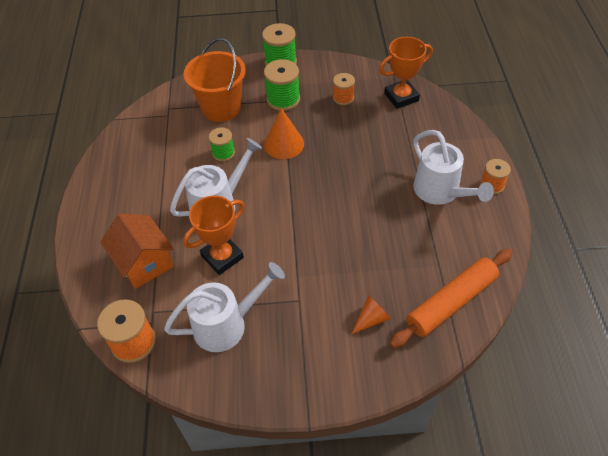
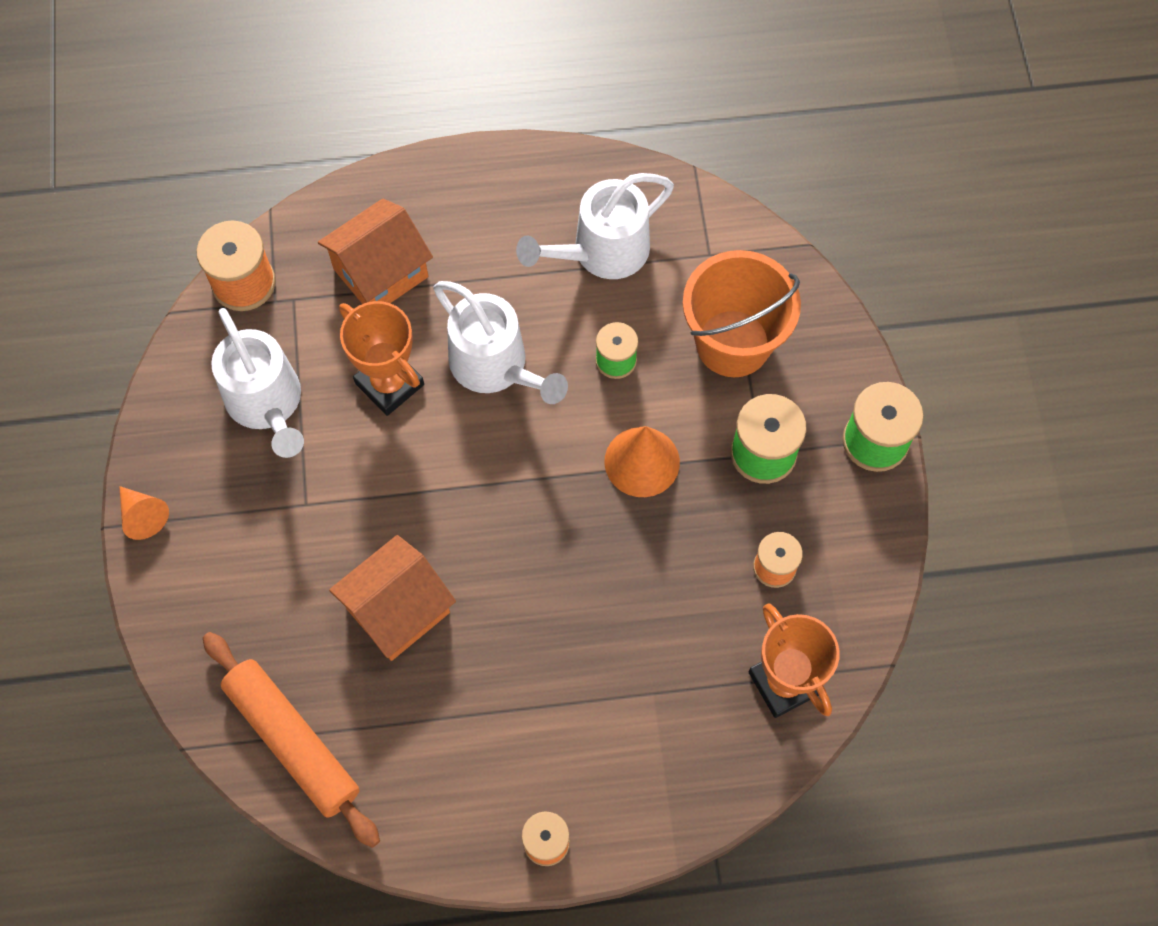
camera: 85 degrees right, 15 degrees up
orange cone [352,295,391,334] -> orange cone moved to [119,486,169,540]
white watering can [413,130,494,205] -> white watering can moved to [516,173,674,279]
none -> orange house [329,535,456,661]

